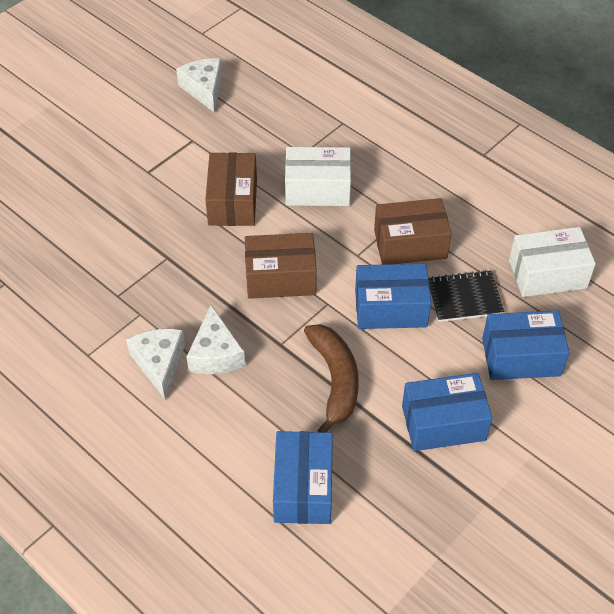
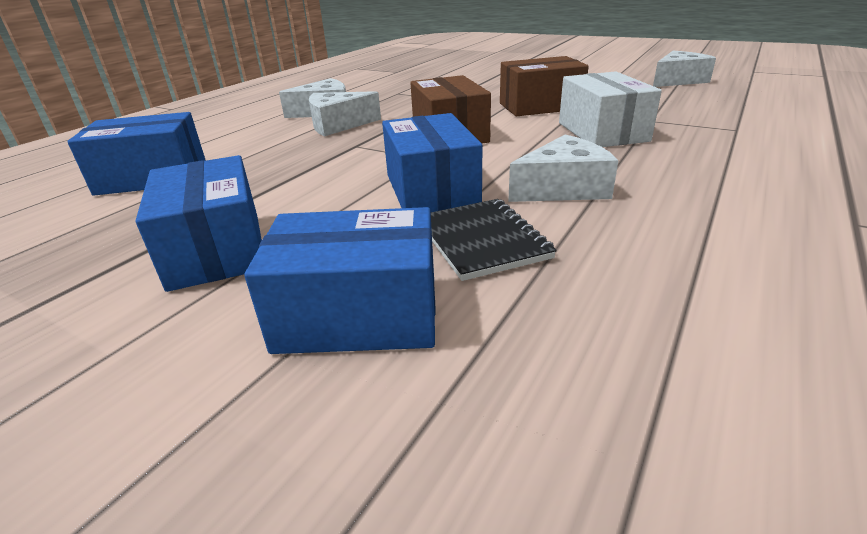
camera: 80 degrees right, 20 degrees down
brown banana [304,324,359,432] -> none
brown box [374,198,452,265] -> white cheese [508,134,618,202]
blue box [482,311,569,380] -> blue box turned 75 degrees counterclockwise [244,207,435,354]
white box [509,227,596,297] -> none

